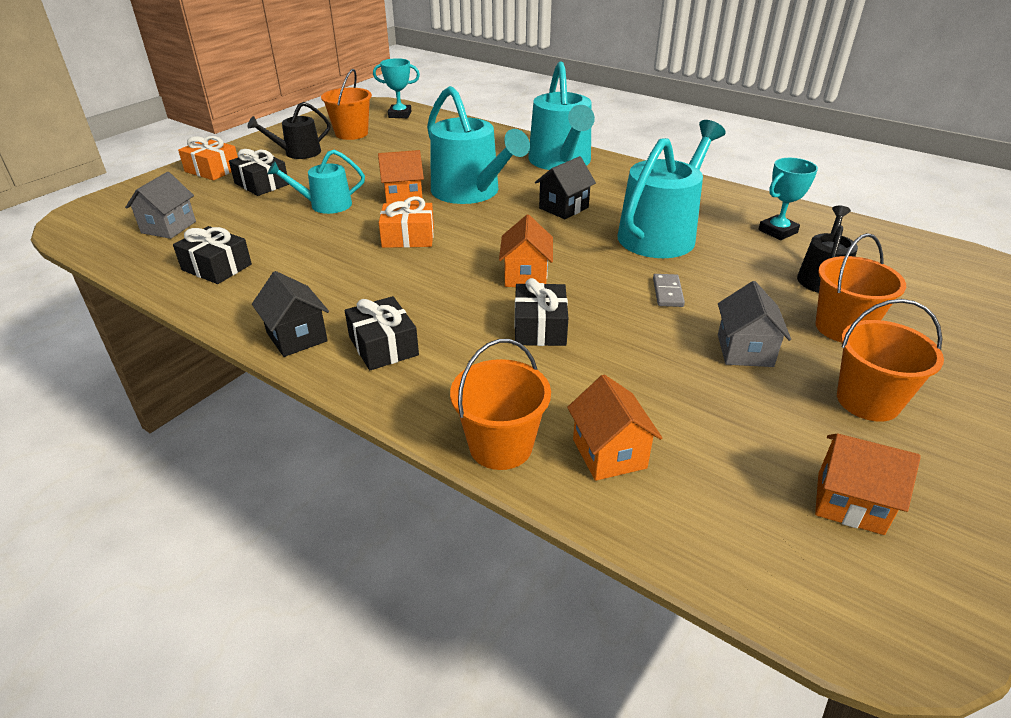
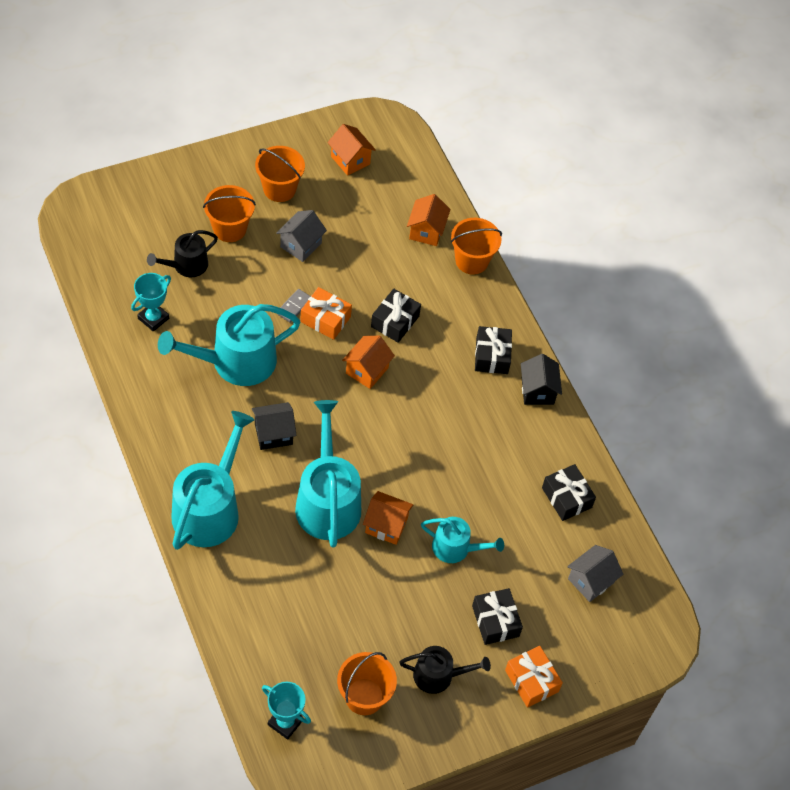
camera: 155 degrees left, 20 degrees up
orange gift [379,196,434,248] -> orange gift moved to [300,287,352,340]
turquoise trophy [758,158,818,240] -> turquoise trophy turned 45 degrees counterclockwise [131,273,171,332]

